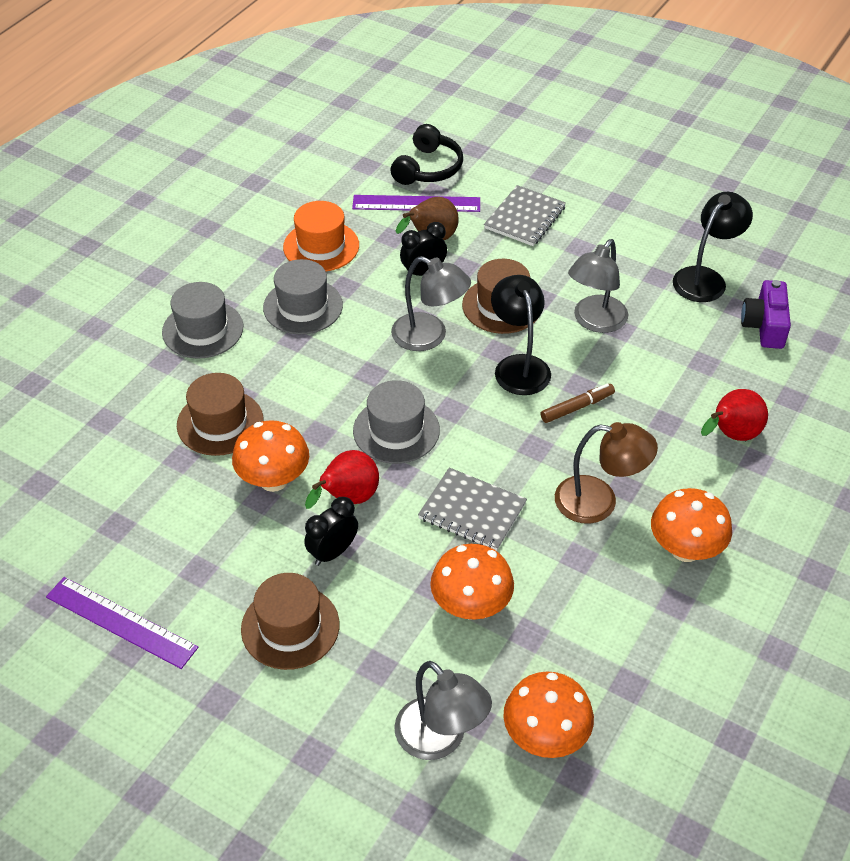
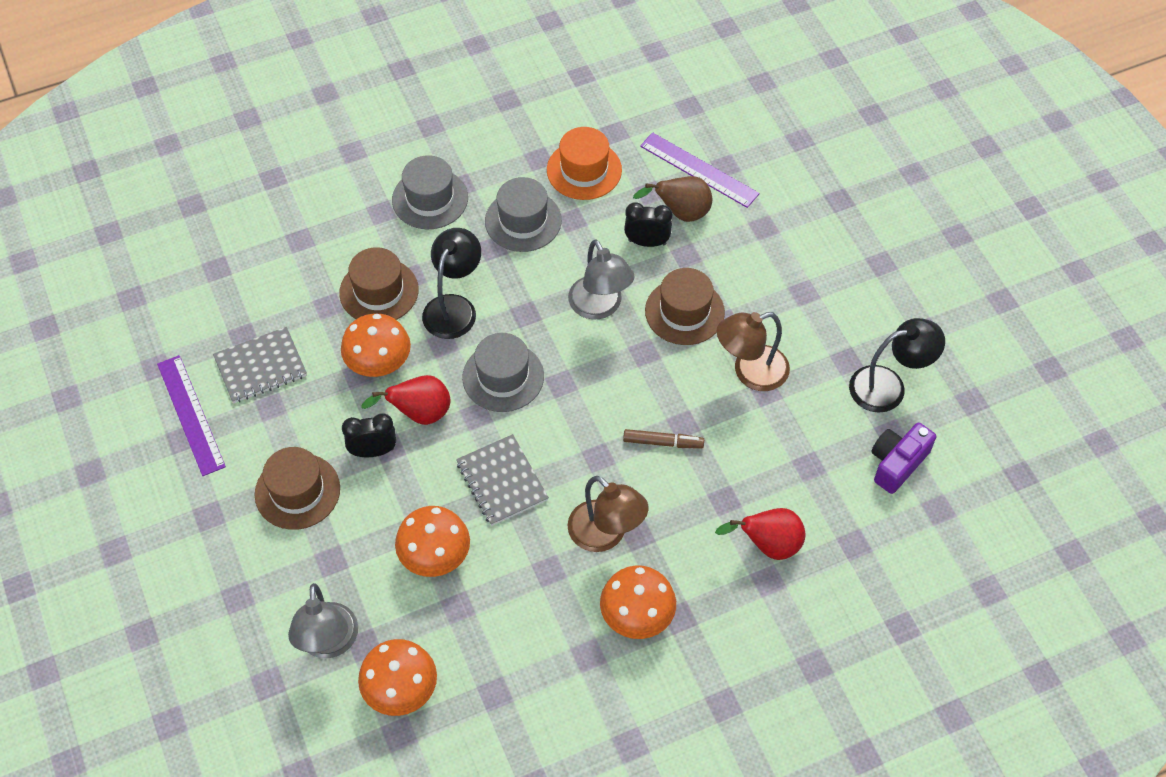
camera: 35 degrees right, 10 degrees up
black headphones [390,124,463,185] -> none
grey notebook [484,185,566,246] -> grey notebook moved to [213,327,307,403]
black lamp [491,275,551,395] -> black lamp moved to [422,228,481,339]
grey lamp [568,239,628,333] -> brown lamp [717,312,790,391]

